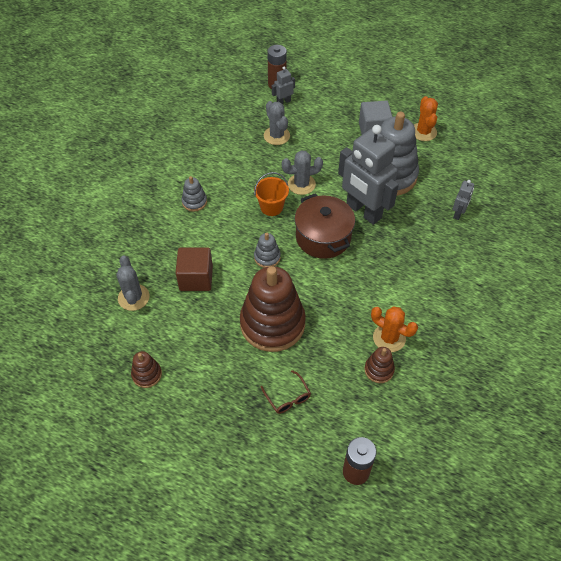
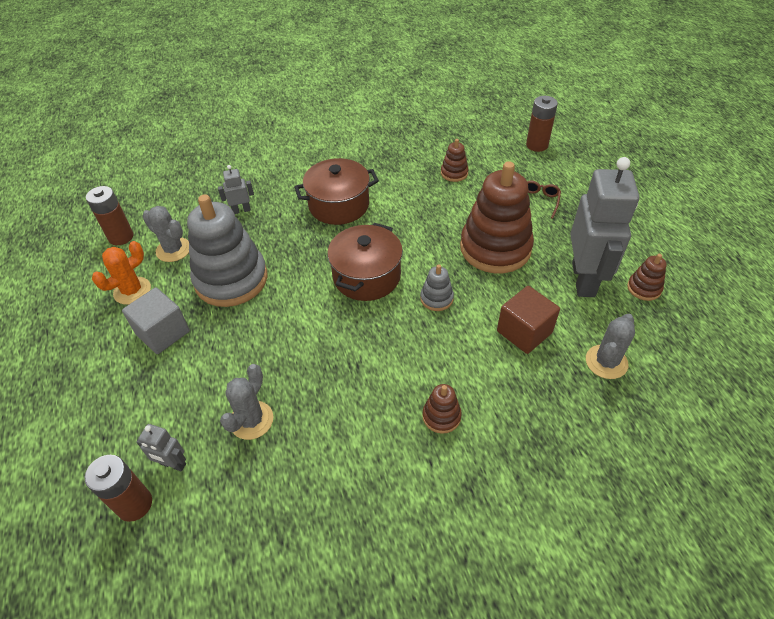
camera: 130 degrees left, 5 degrees down
grey stacking toy [182,176,207,212] -> brown stacking toy [422,384,462,434]
orange bucket [254,172,289,216] -> none
grey cactus [282,150,323,195] -> grey cactus moved to [142,206,189,262]
grey robot [338,125,399,225] -> grey robot moved to [570,157,639,297]
orange cactus [371,306,418,352] -> none
none -> brown battery [86,186,133,245]
none -> brown pot [294,158,379,225]

